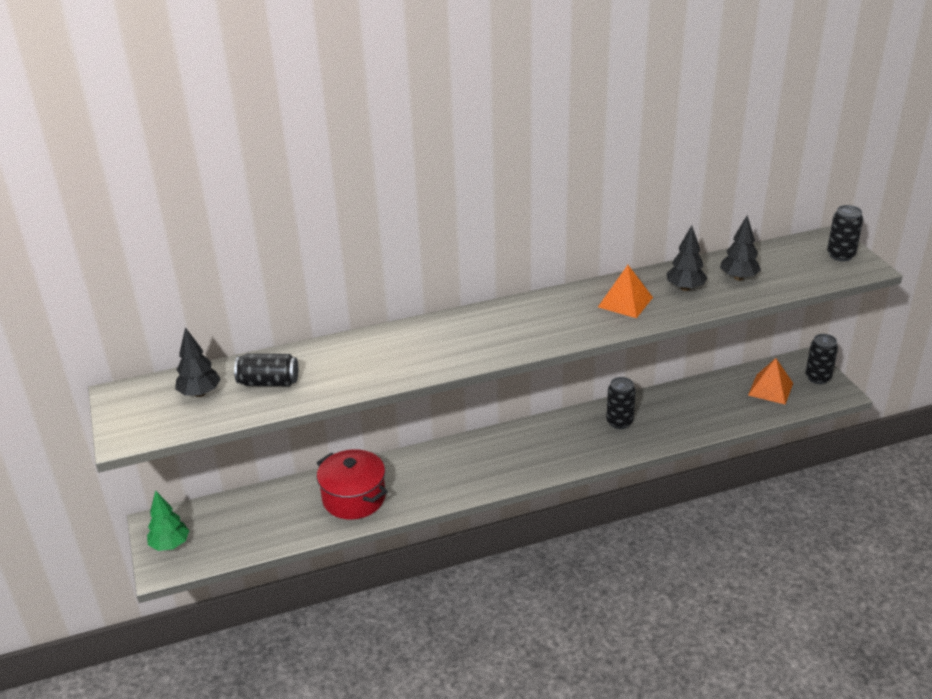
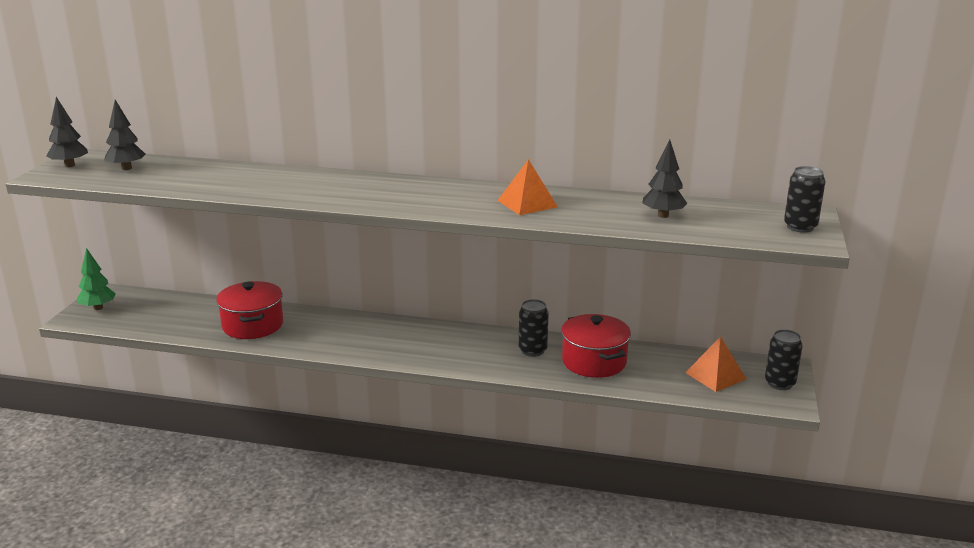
camera: 30 degrees right, 10 degrees down
black can [234,354,298,386] -> none
black tree [666,225,707,291] -> black tree moved to [46,97,88,167]
none -> red pot [561,314,631,378]

